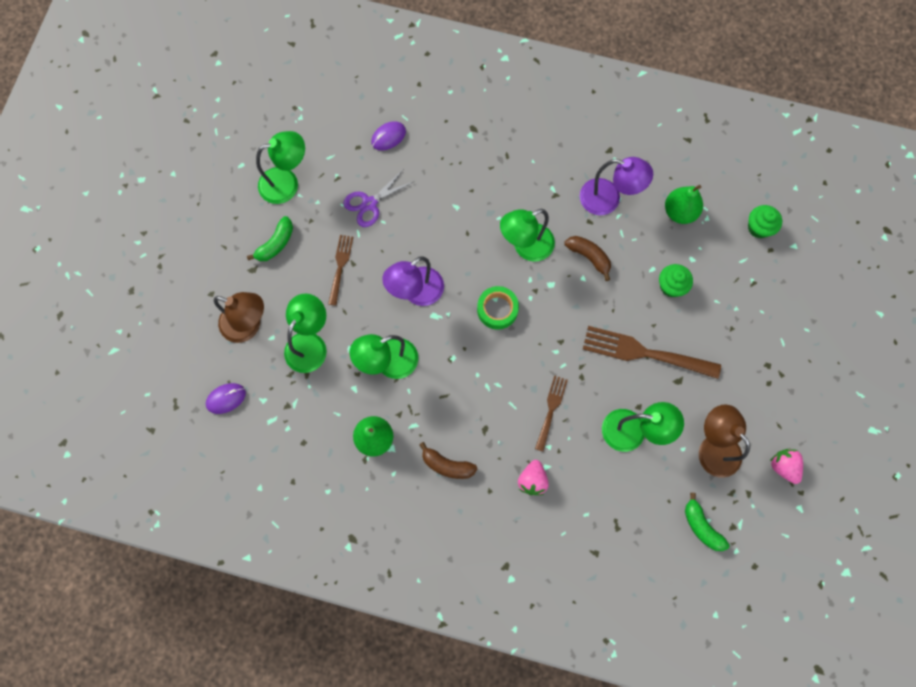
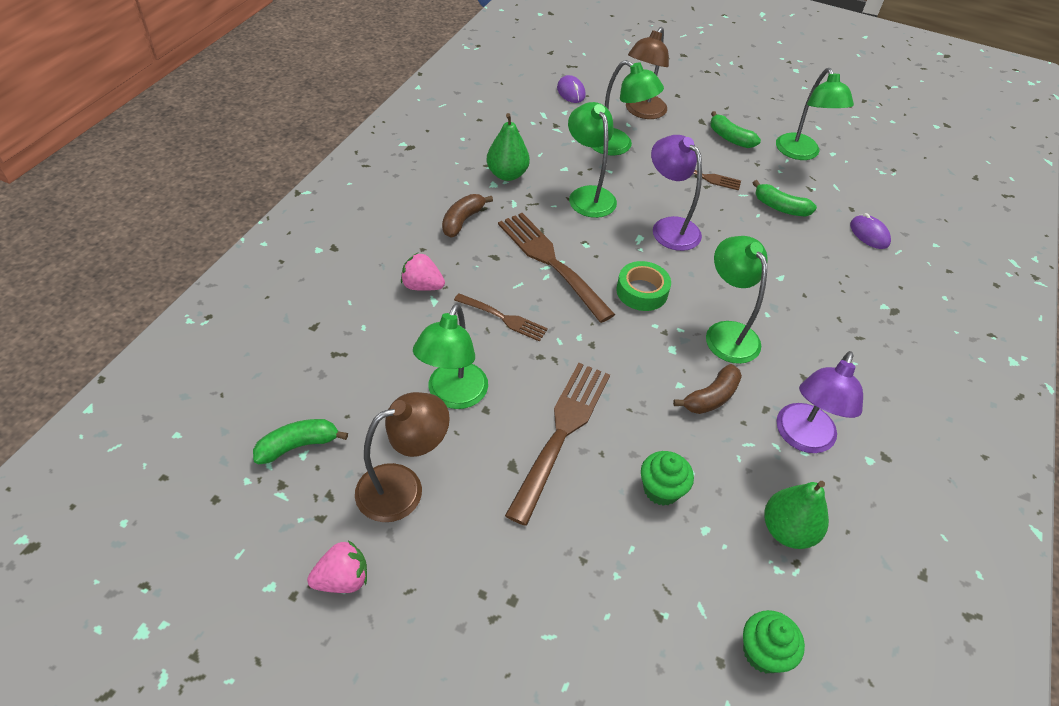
camera: 95 degrees right, 25 degrees down
purple scissors [343,170,413,227] -> green banana [753,180,817,217]
none -> brown fork [498,213,615,323]

